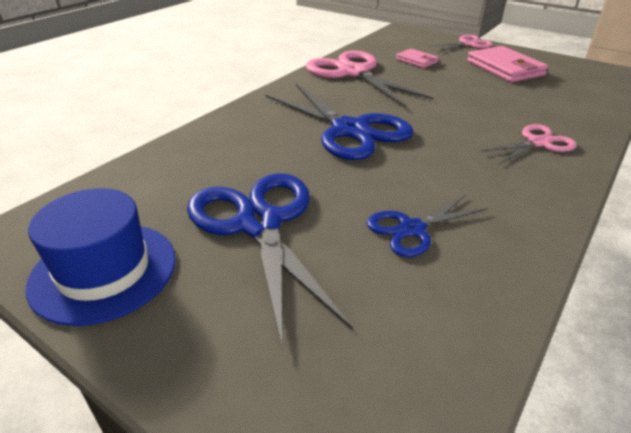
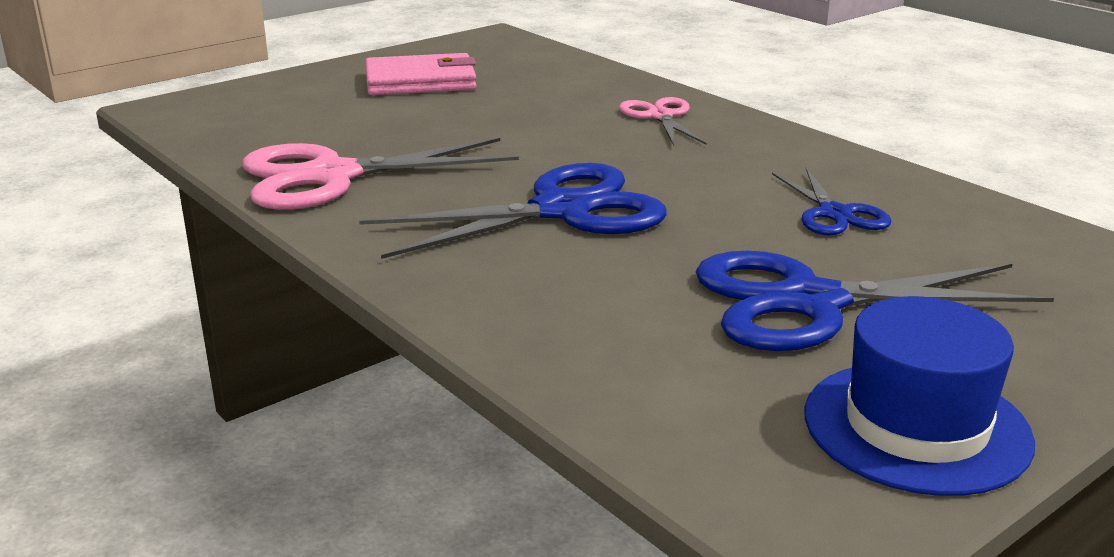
camera: 75 degrees left, 10 degrees down
pink wallet [396,49,439,68] -> none
pink scissors [427,35,493,53] -> none

